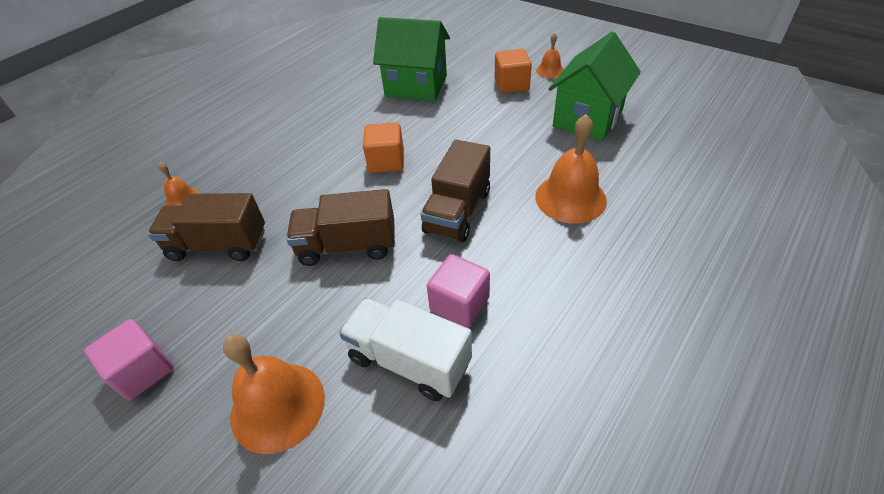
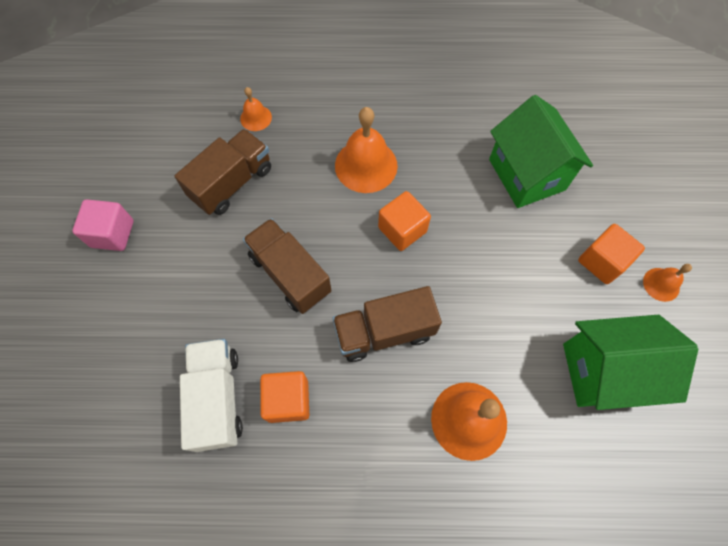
camera: 50 degrees right, 20 degrees up
brown truck [148,193,265,261] -> brown truck turned 75 degrees clockwise [175,129,271,215]
orange bell [223,335,325,454] -> orange bell moved to [335,107,398,193]
pink cube [427,254,490,328] -> orange cube [260,371,309,423]

